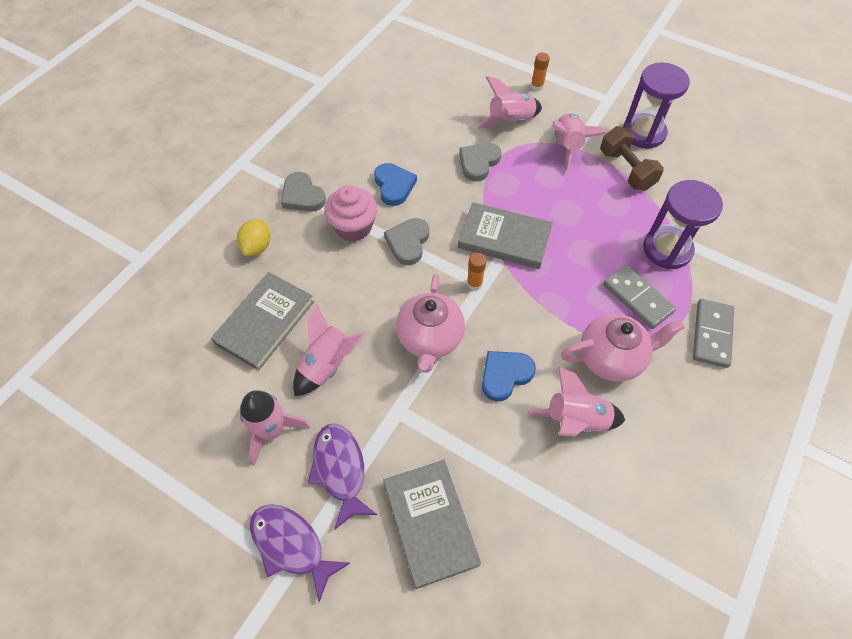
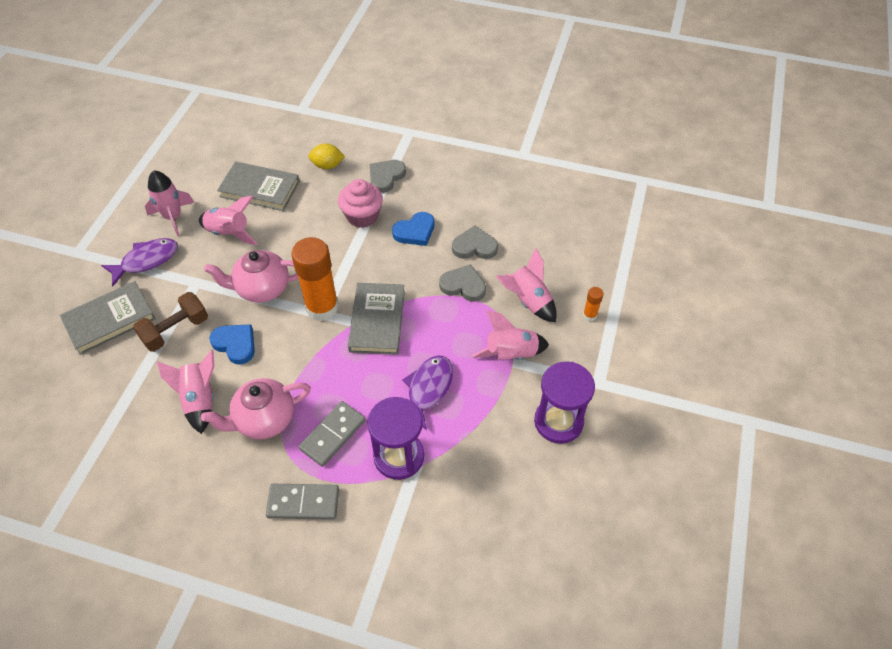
camera: 75 degrees right, 5 degrees down
purple fish [250,504,350,602] -> purple fish moved to [402,356,453,431]
grey heart [384,218,429,265] -> grey heart moved to [452,226,498,259]
orange glue stick [467,253,486,291] -> orange glue stick [291,237,339,321], size x2.34
pink teapot [561,314,685,382] -> pink teapot turned 90 degrees clockwise [201,378,311,439]
brown dumbbell [600,126,664,190] -> brown dumbbell moved to [133,292,208,352]

